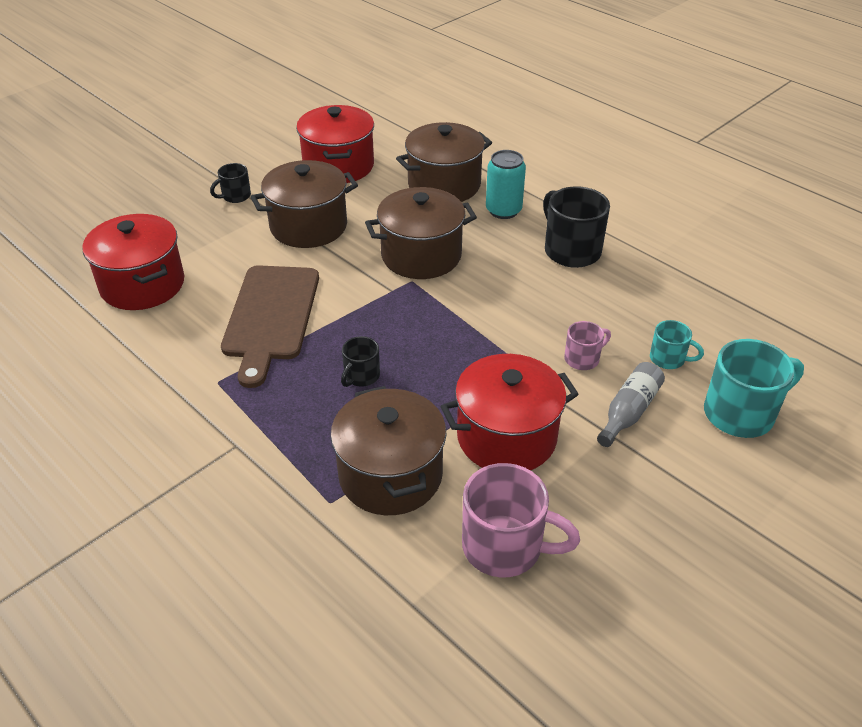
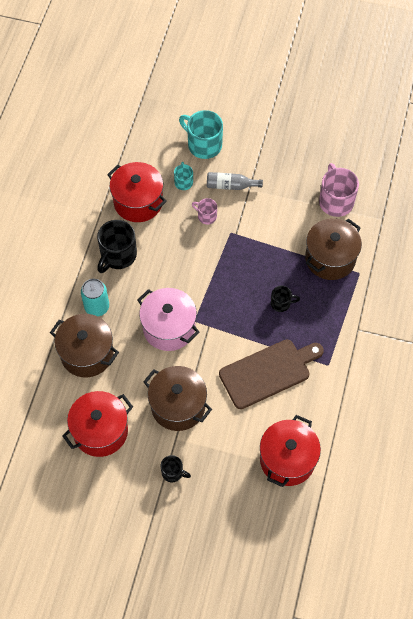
camera: 120 degrees left, 20 degrees up
brown pot [365,187,477,279] -> pink pot [137,288,200,351]
red pot [440,354,579,470] -> red pot moved to [107,162,167,222]

